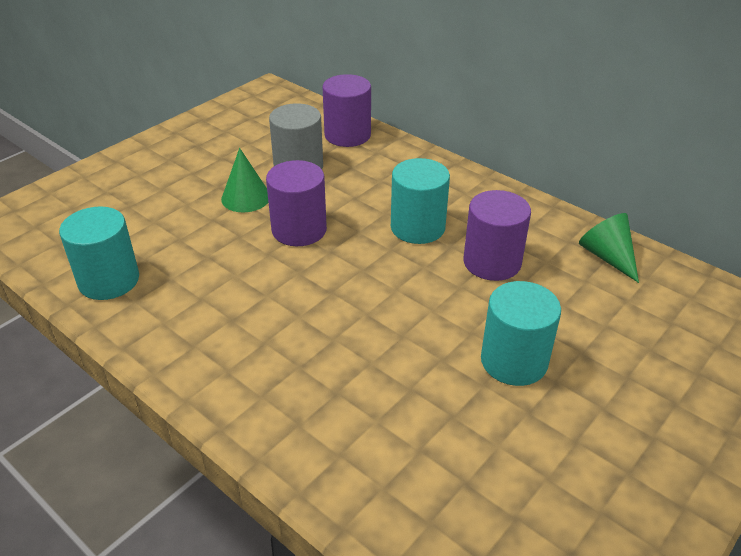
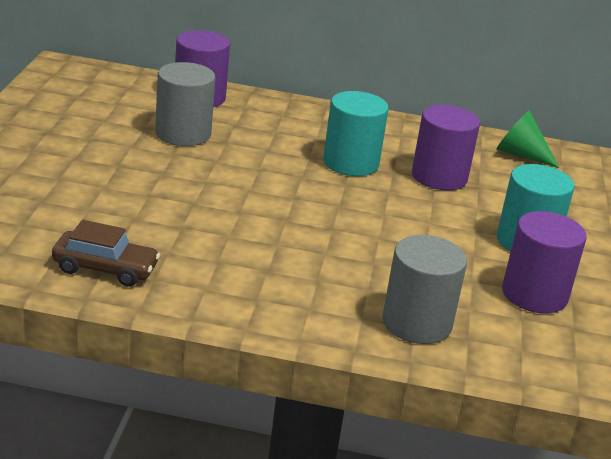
camera: 35 degrees left, 10 degrees down
turquoise cylinder [59,206,139,300] -> brown car [52,220,160,287]
green cone [221,148,268,212] -> none
purple cylinder [266,160,327,246] -> purple cylinder moved to [502,211,587,313]
none -> grey cylinder [382,235,467,344]

